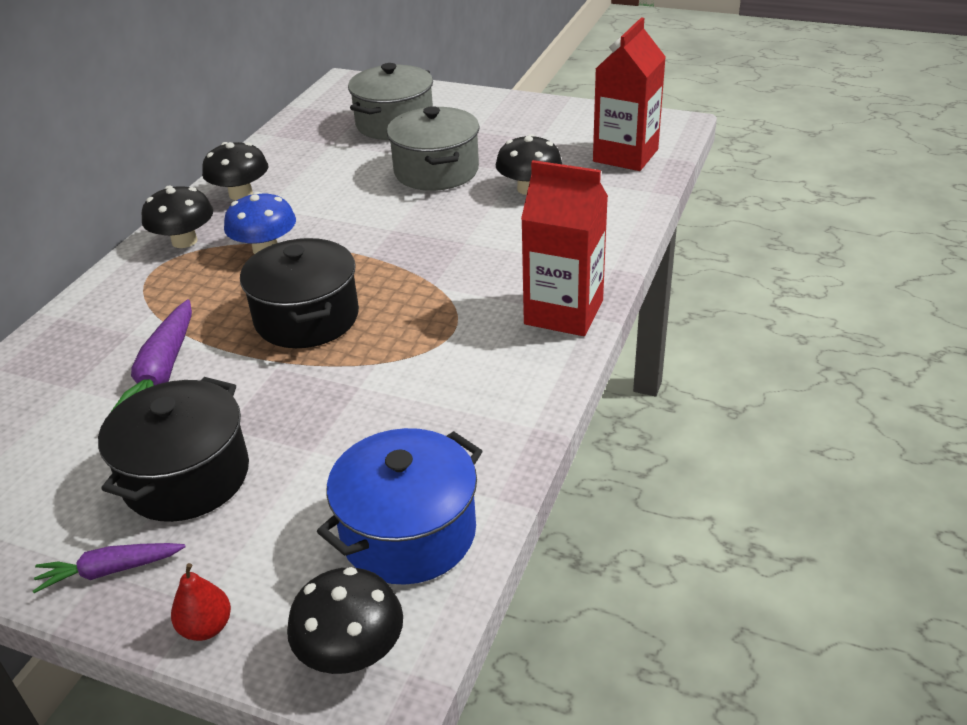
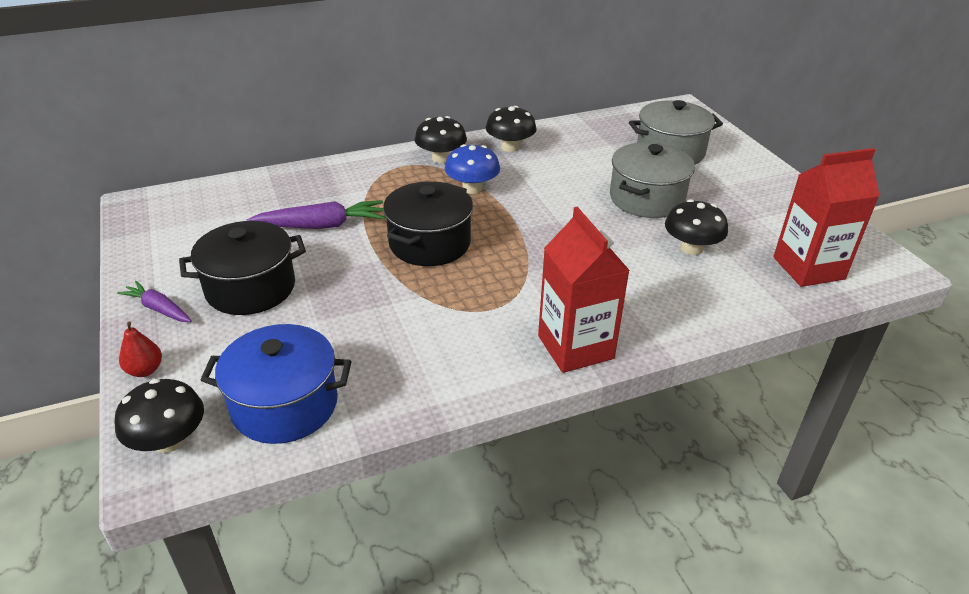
camera: 45 degrees right, 0 degrees up
purple carrot [110,299,192,413] -> purple carrot turned 150 degrees counterclockwise [247,200,385,229]

